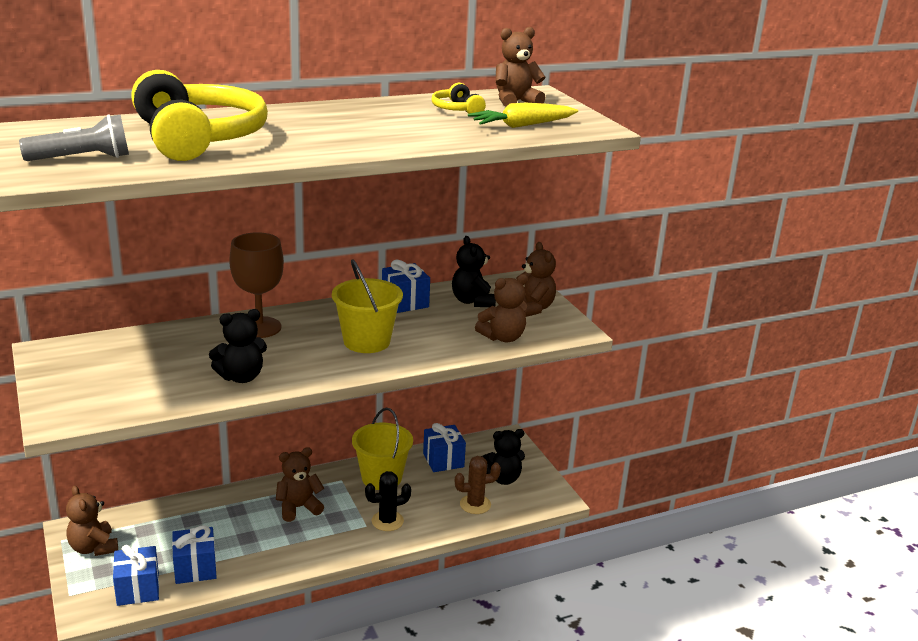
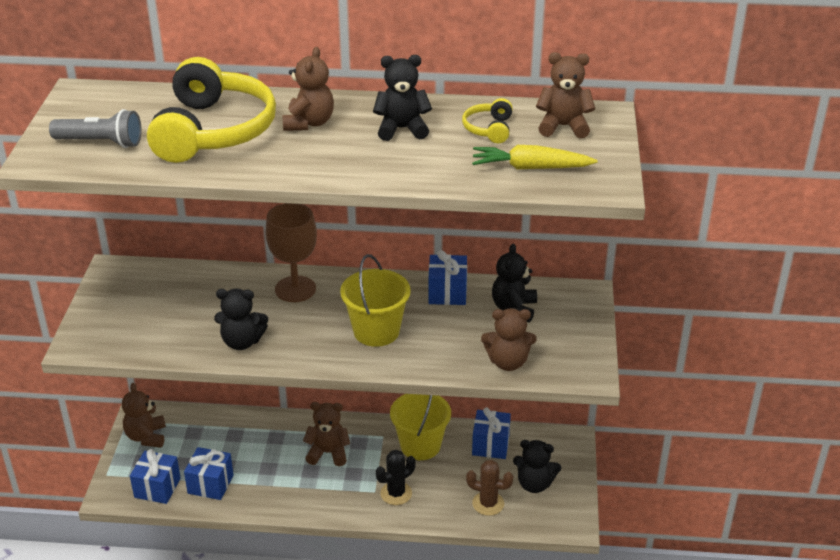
camera: 30 degrees right, 10 degrees up
black cactus [365,471,411,531] -> black cactus turned 45 degrees counterclockwise [376,450,416,505]
brown teddy bear [516,242,556,317] -> brown teddy bear moved to [283,47,334,131]
none -> black teddy bear [373,55,432,141]

